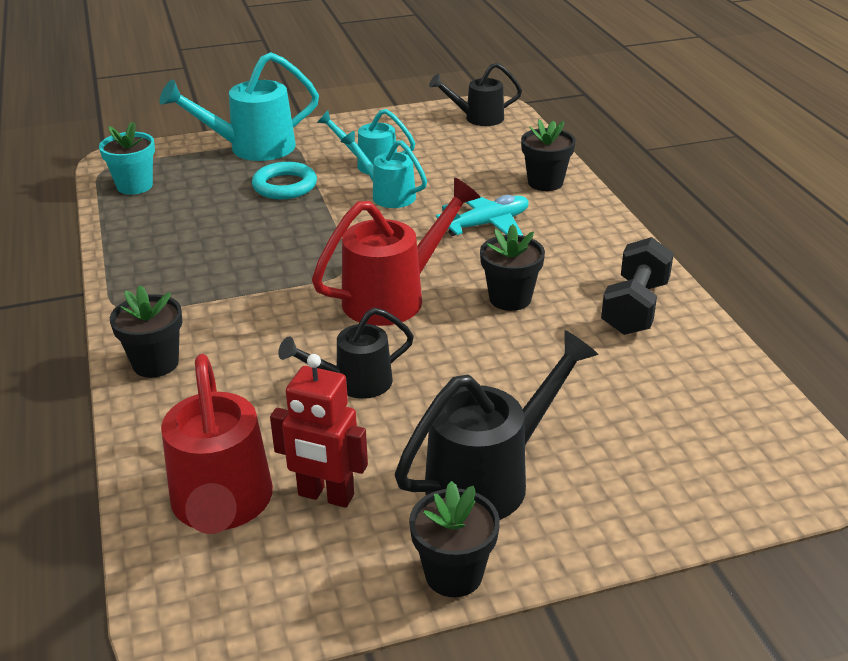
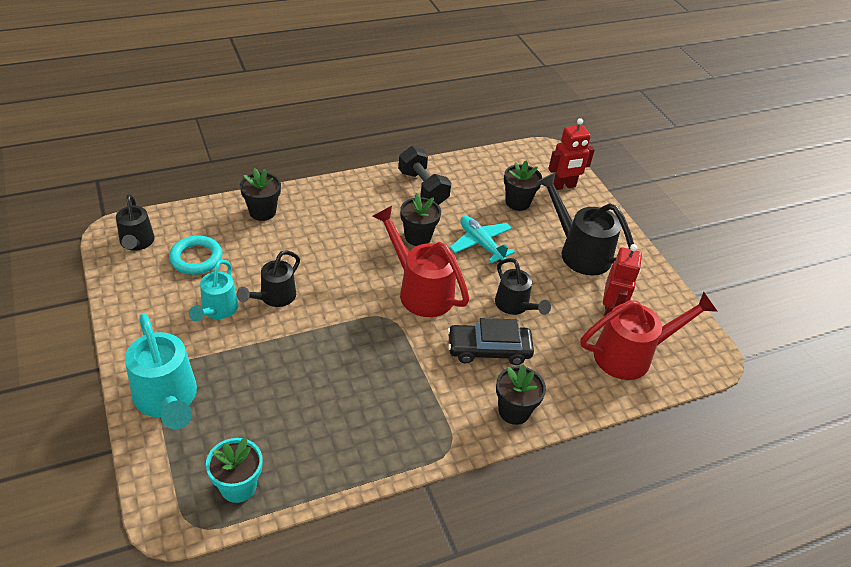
camera: 100 degrees left, 10 degrees up
turquoise ring [252,162,317,199] -> turquoise ring moved to [169,235,222,275]
turquoise watering can [341,131,427,208] -> black watering can [237,250,300,307]
black flower pot [409,481,500,597] -> black flower pot moved to [504,161,542,211]
turquoise plane [436,195,529,236] -> turquoise plane moved to [450,216,515,263]
black dumbbell [601,237,674,335] -> black dumbbell turned 45 degrees clockwise [398,146,451,205]
none -> black car [447,318,534,365]
none -> red robot [548,118,595,190]

